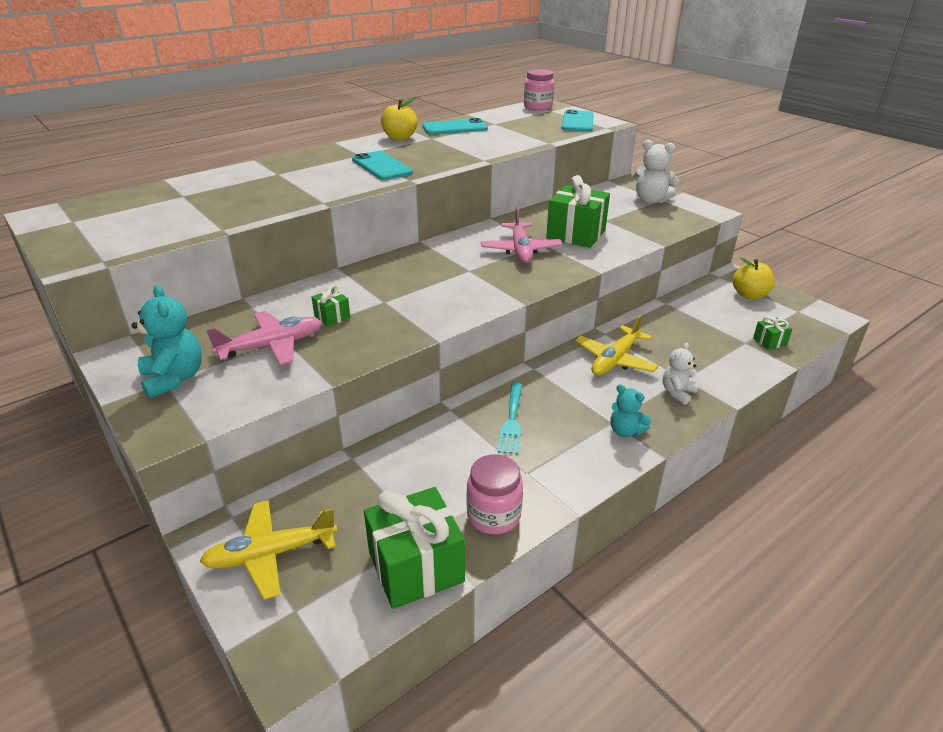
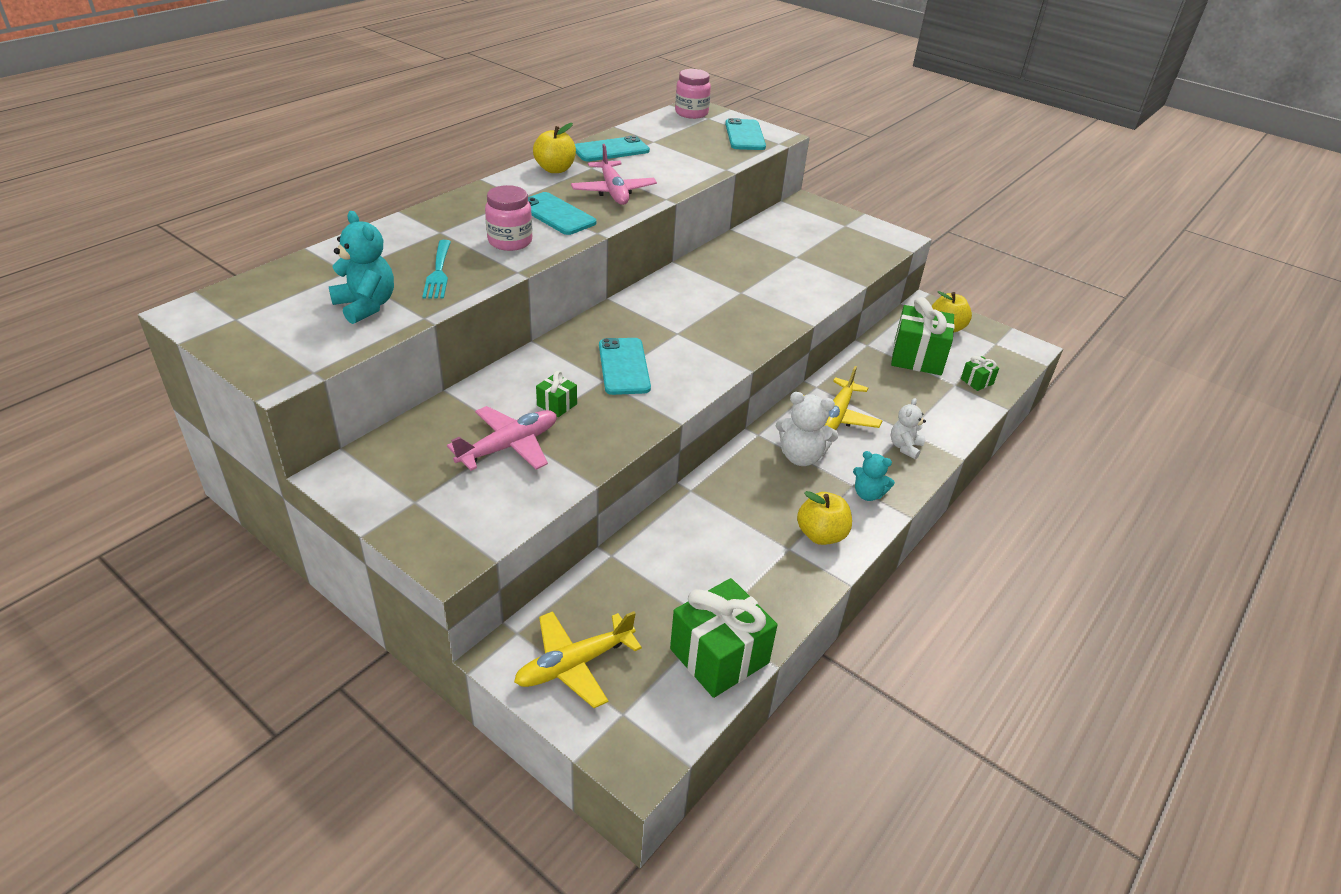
camera: 15 degrees left, 5 degrees up
turquoise teddy bear [131,285,202,399] -> turquoise teddy bear moved to [329,211,394,324]
pink jar [467,454,523,534] -> pink jar moved to [485,185,532,251]
pink plane [481,207,562,263] -> pink plane moved to [571,144,657,205]
turquoise fork [497,382,522,454] -> turquoise fork moved to [422,240,451,299]
green gift [546,175,610,248] -> green gift moved to [891,297,955,375]
white teddy bear [633,140,679,204] -> white teddy bear moved to [776,392,838,466]
none -> turquoise phone [599,338,651,395]
none -> yellow apple [797,491,852,545]

